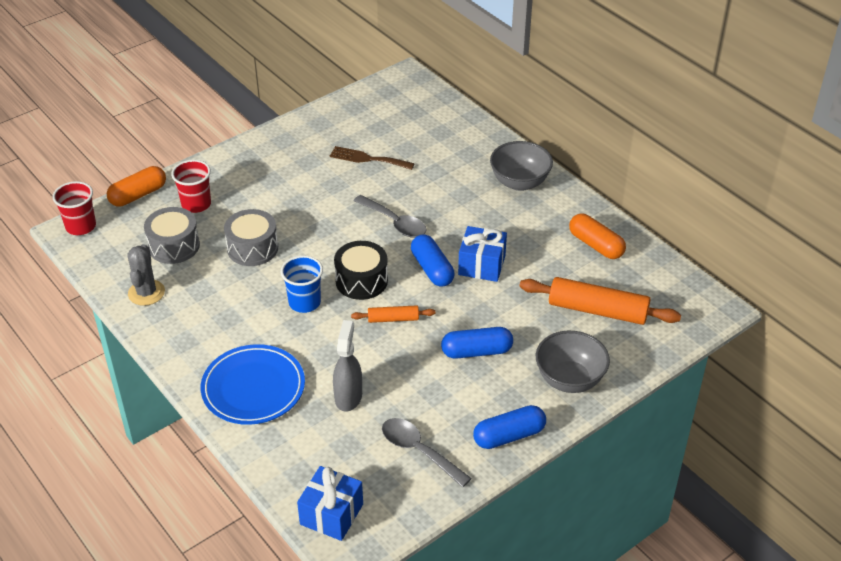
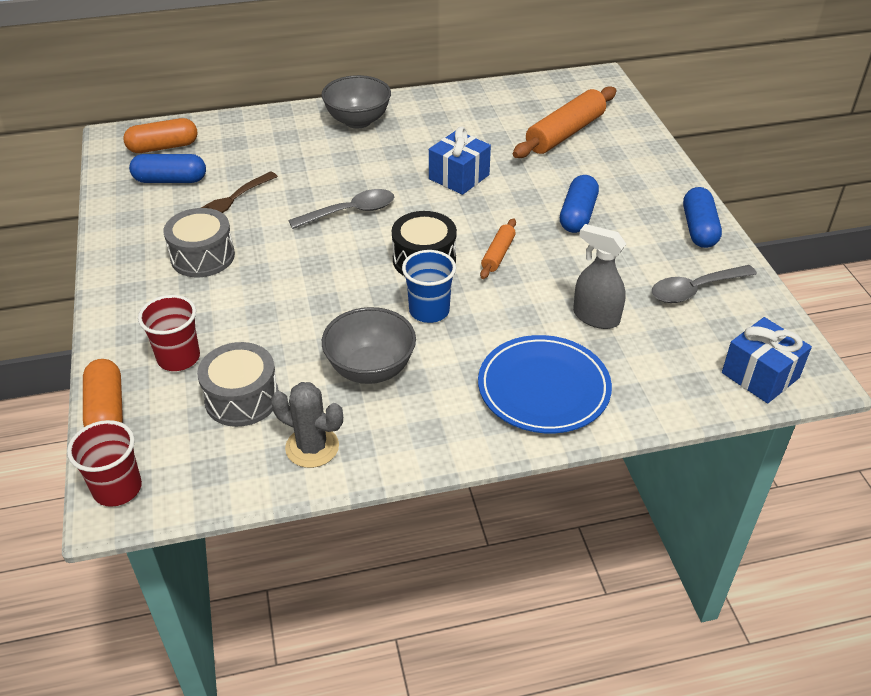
camera: 65 degrees left, 0 degrees up
grey drum [224,209,278,266] -> grey drum moved to [163,208,235,277]
blue capsule [411,234,455,287] -> blue capsule moved to [129,154,206,183]
grey bowl [536,331,610,393] -> grey bowl moved to [322,307,416,384]
orange capsule [569,214,626,259] -> orange capsule moved to [123,118,197,153]

